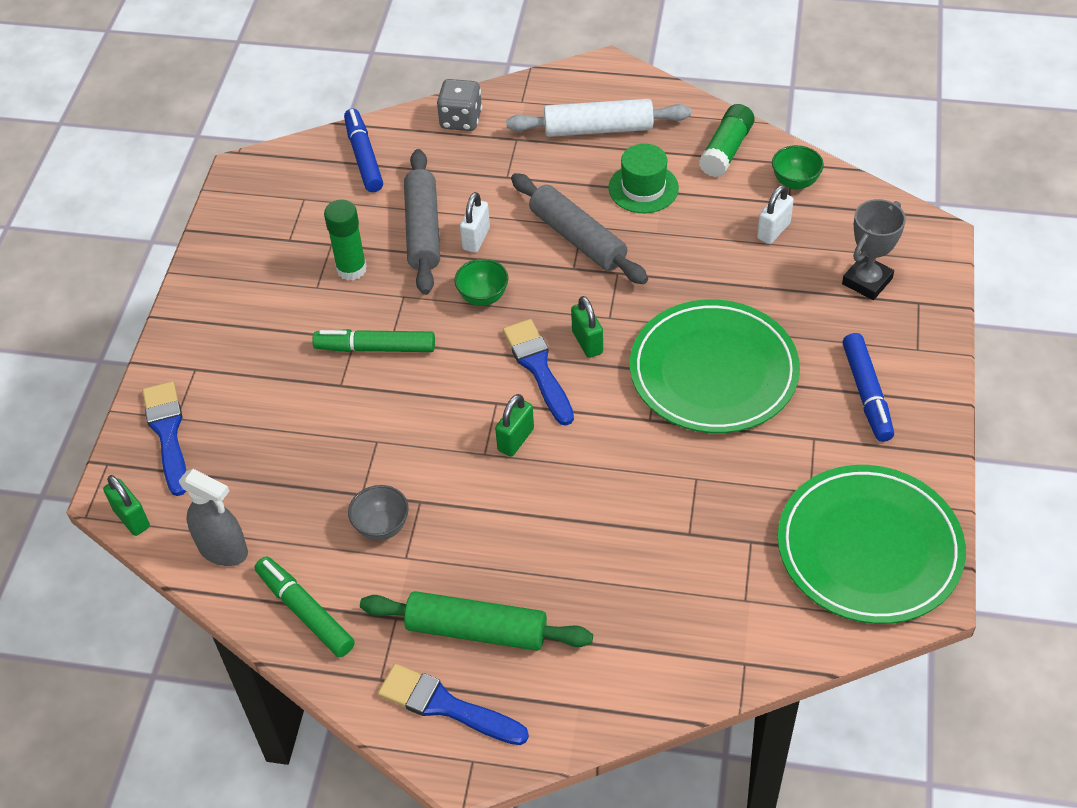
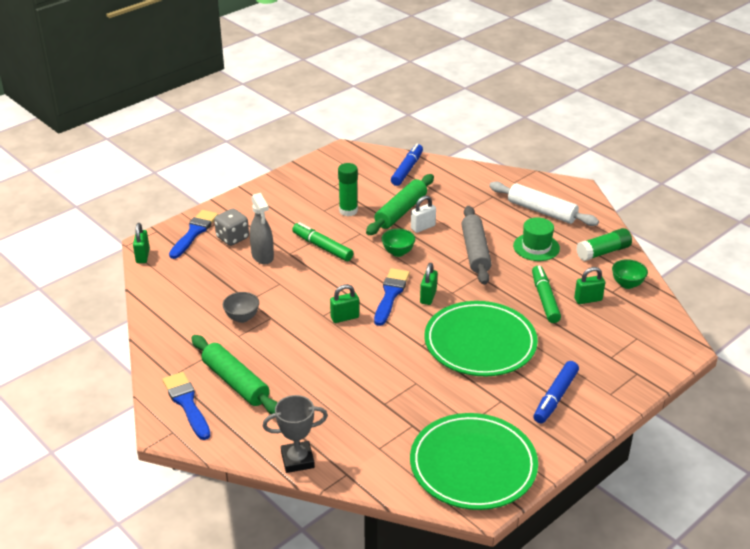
camera: 35 degrees right, 15 degrees down
grey spray bottle [179,469,248,566] -> grey spray bottle moved to [250,193,274,265]
green marker [255,557,355,657] -> green marker moved to [532,266,561,323]
grey rolling pin [404,149,440,295] -> green rolling pin [366,174,434,235]
grey dice [436,79,482,131] -> grey dice moved to [214,209,249,246]
white padlock [757,185,794,244] -> green padlock [574,267,605,304]
grey trophy [842,199,906,300] -> grey trophy moved to [263,395,328,473]

